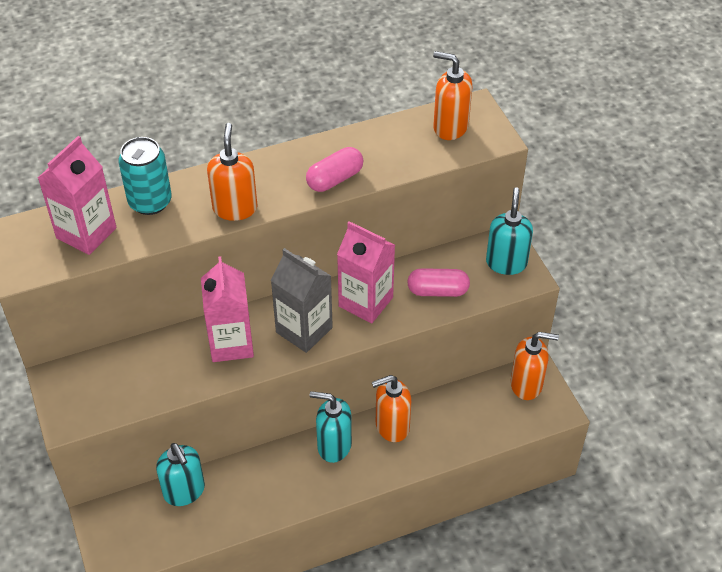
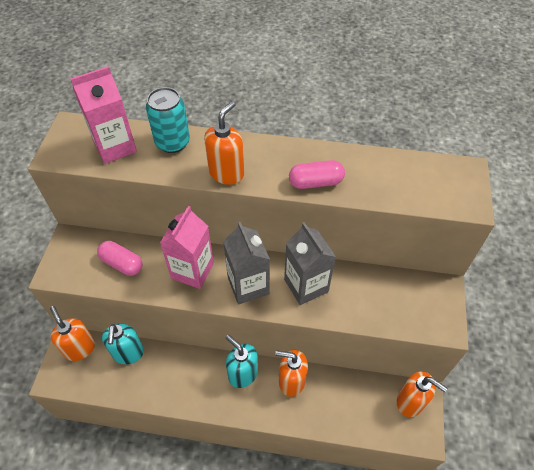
camera: 30 degrees right, 5 degrees up
pink carton [337,221,395,323] -> grey carton [284,222,336,305]
pink capsule [407,268,470,297] -> pink capsule moved to [97,241,143,276]
orange soap dispenser [433,51,473,140] -> orange soap dispenser moved to [50,306,95,361]
turquoise soap dispenser [486,187,533,275] -> none

